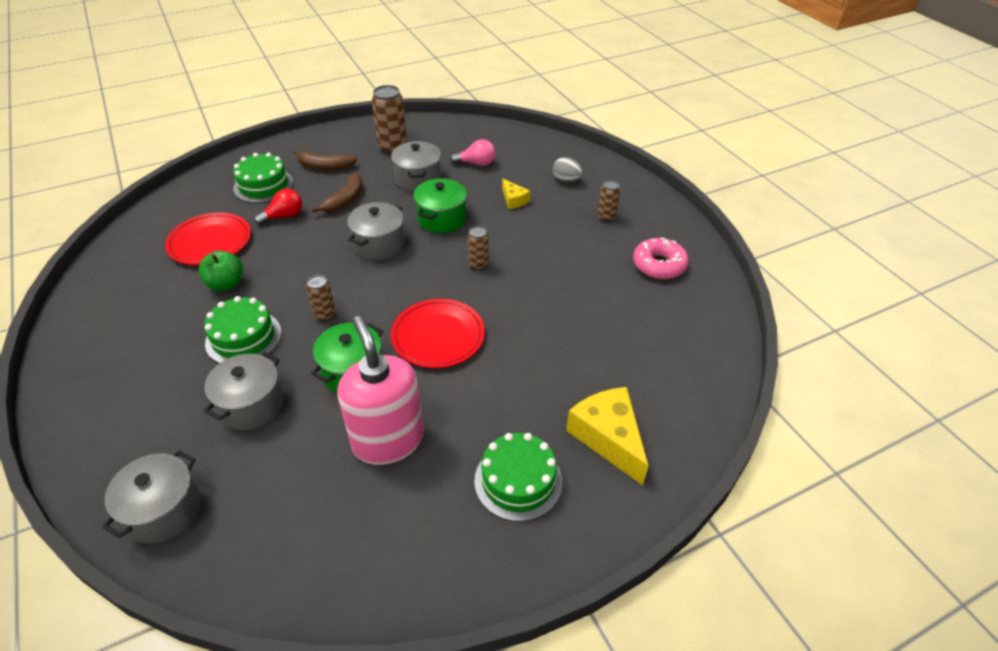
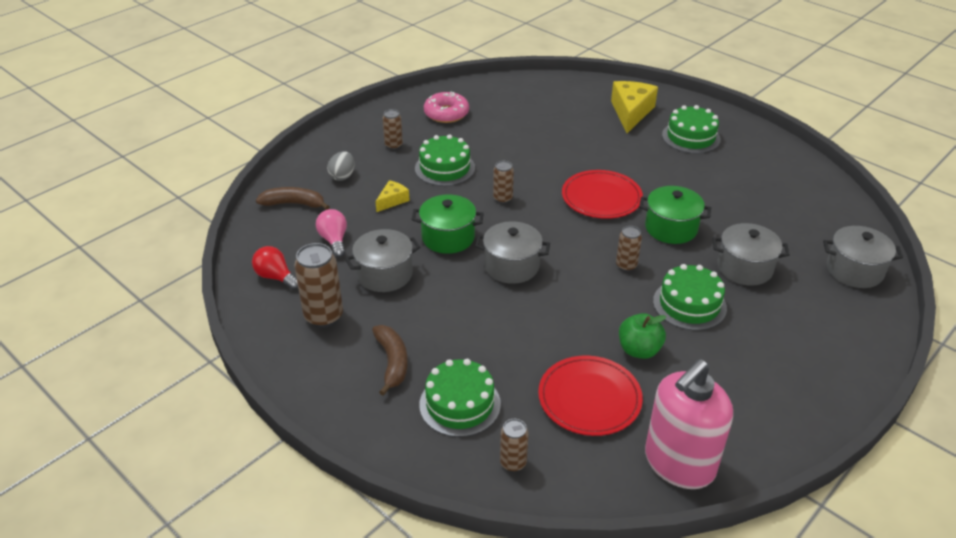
camera: 110 degrees left, 5 degrees down
red light bulb [254,189,302,225] -> red light bulb moved to [252,246,298,290]
brown banana [311,173,363,212] -> brown banana moved to [256,187,330,210]
pink soap dispenser [337,316,423,465] -> pink soap dispenser moved to [645,359,733,489]
yellow cheese [566,387,649,485] -> yellow cheese turned 150 degrees clockwise [611,81,658,133]
none -> green cake [415,134,475,186]
none -> brown can [500,419,529,472]

